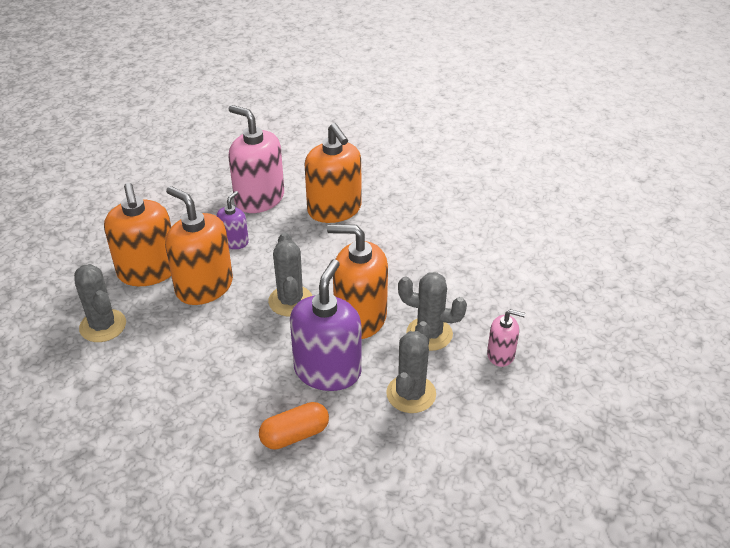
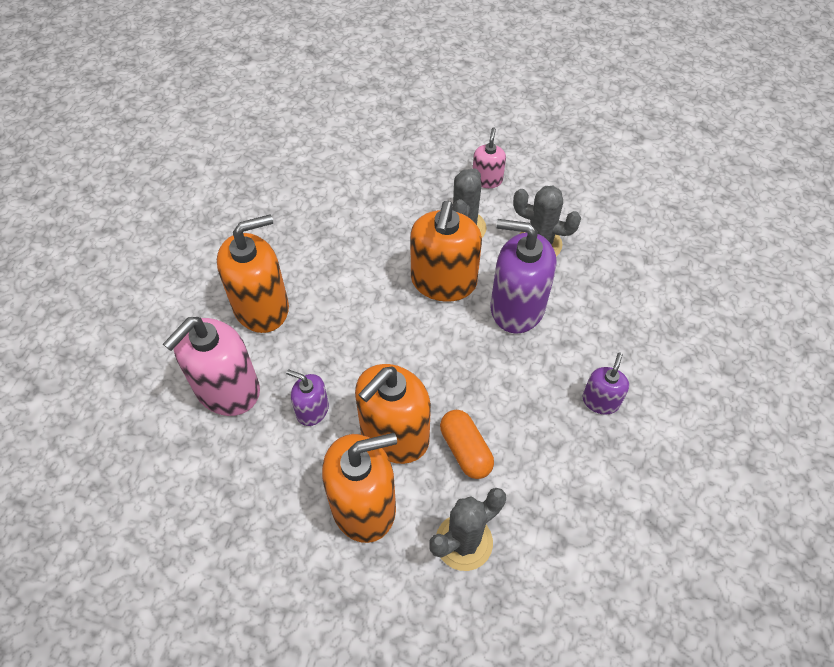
camera: 90 degrees left, 15 degrees up
orange capsule [259,402,329,450] -> orange capsule moved to [440,410,494,479]
grey cactus [268,232,312,316] -> none
none -> purple soap dispenser [582,353,629,415]

